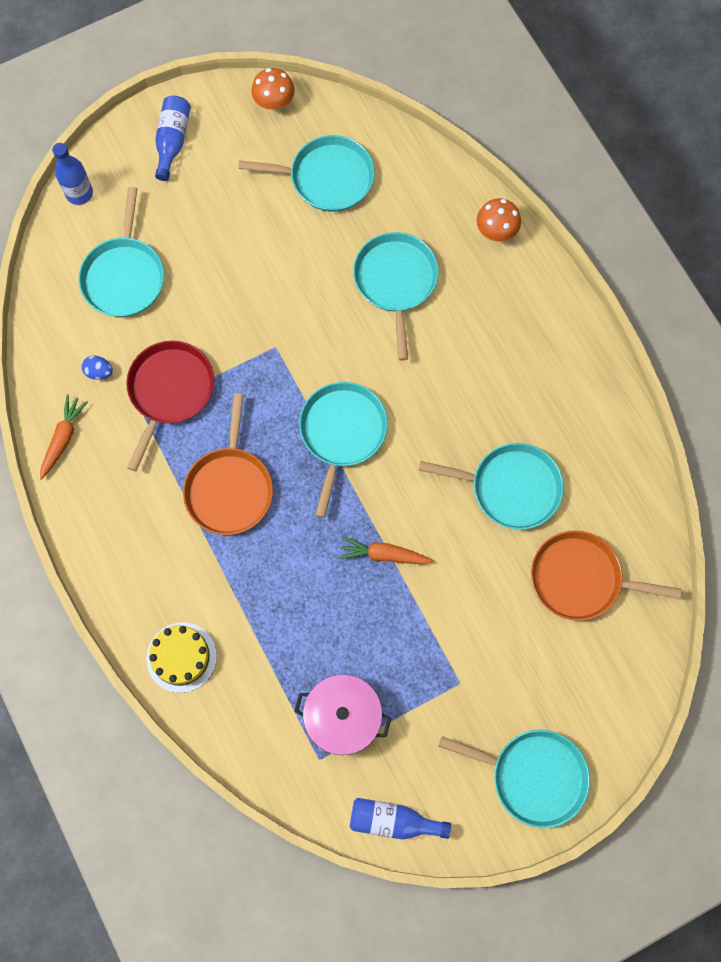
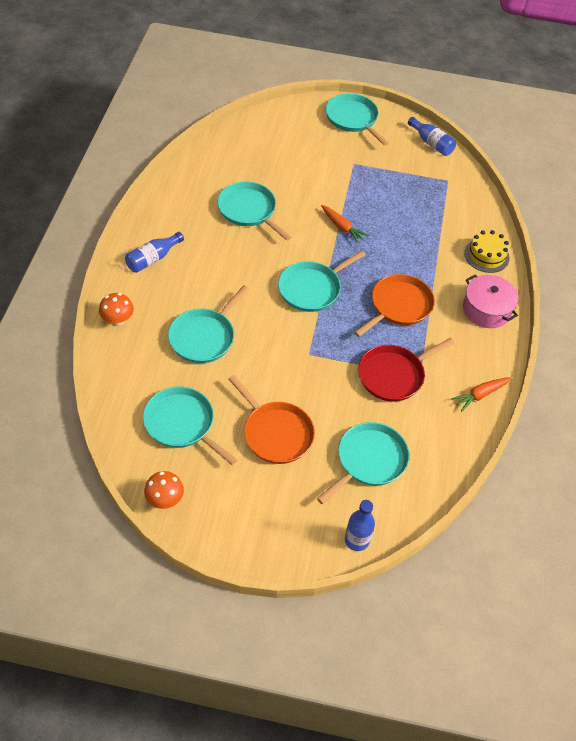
camera: 145 degrees left, 20 degrees down
blue egg [82,356,113,380] -> none
blue bottle [155,96,191,181] -> blue bottle moved to [125,232,184,273]
pink pot [294,674,391,755] -> pink pot moved to [463,275,519,328]
orange pan [531,530,681,621] -> orange pan moved to [228,375,315,464]

